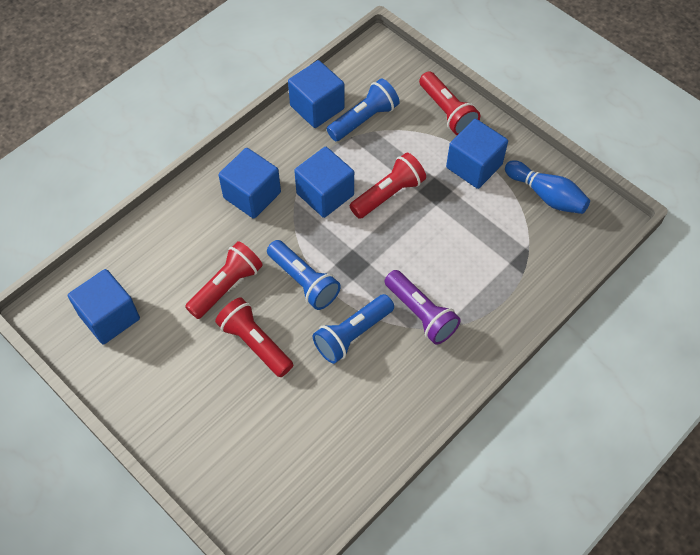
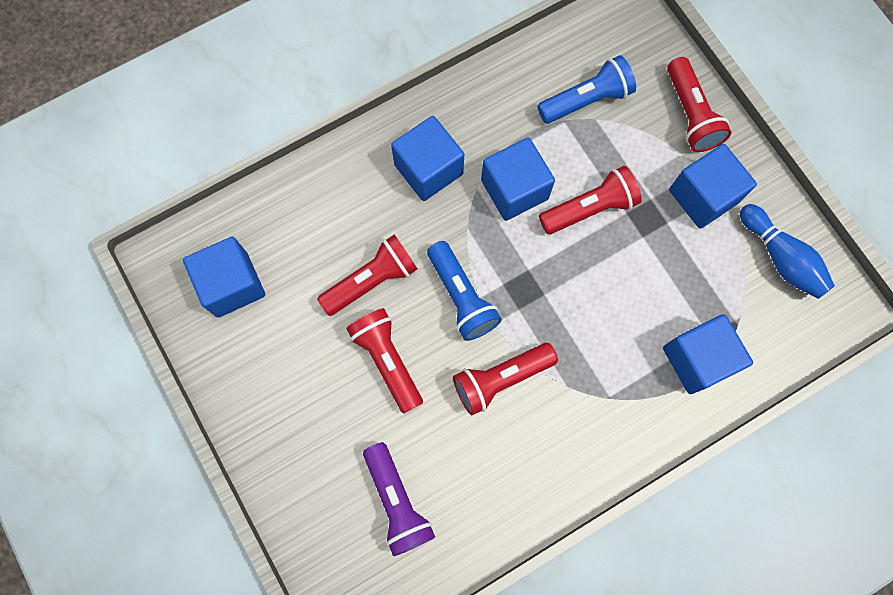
camera: 15 degrees right, 15 degrees up
blue cube [288,60,345,128] -> blue cube moved to [663,314,753,394]
blue flashlight [313,294,394,364] -> red flashlight [453,343,558,415]
purple flashlight [384,270,461,345] -> purple flashlight moved to [363,442,435,556]

